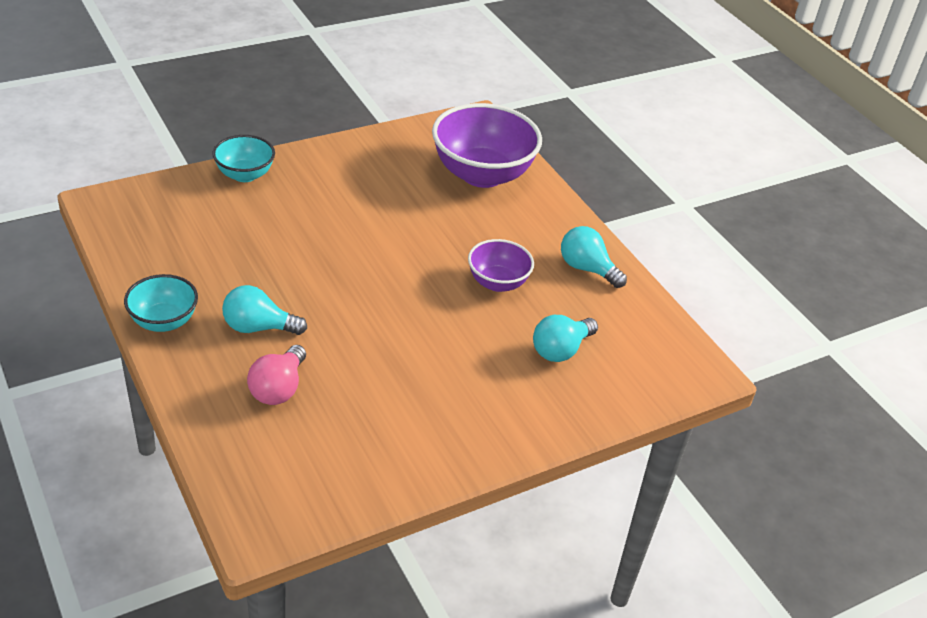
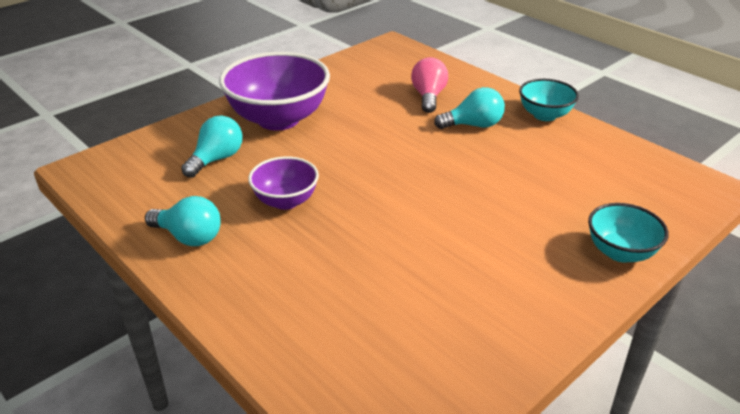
camera: 170 degrees right, 5 degrees down
purple bowl [432,103,542,188] -> purple bowl moved to [219,52,330,130]

